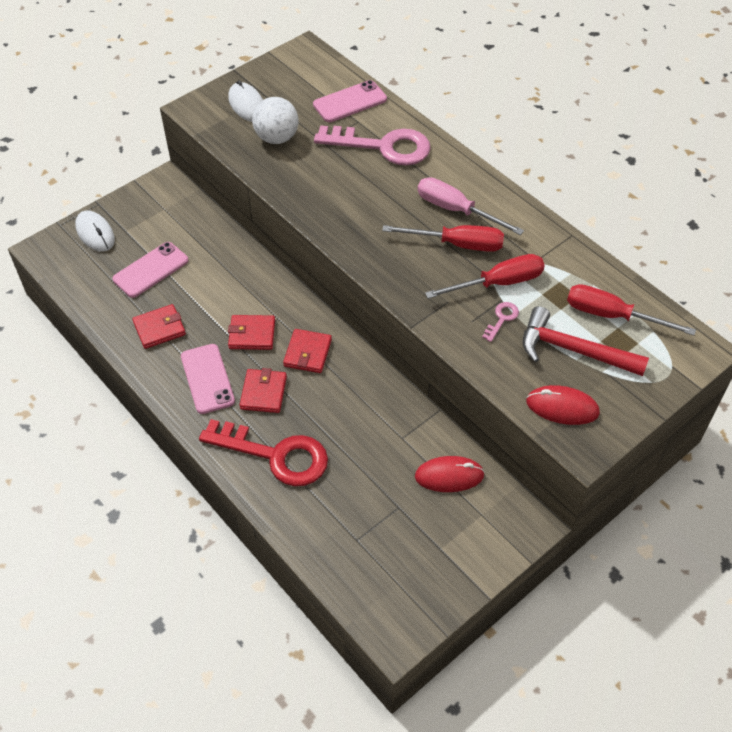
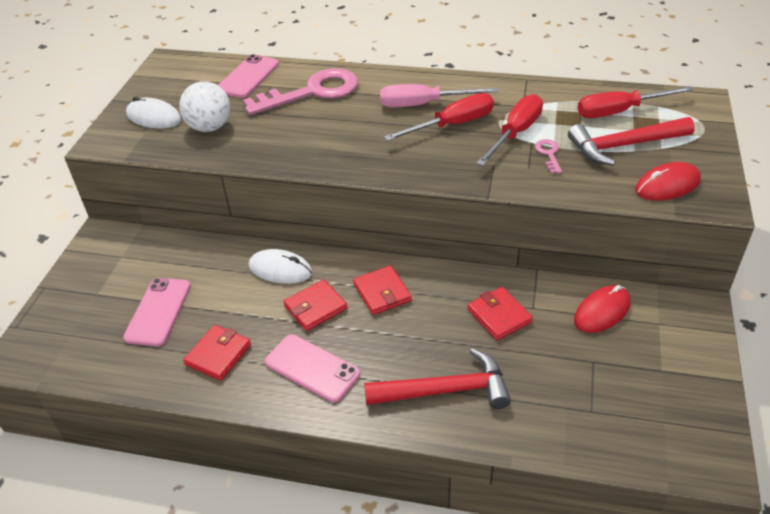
camera: 35 degrees left, 10 degrees down
white mouse [75,211,115,252] -> white mouse moved to [248,249,312,284]
red key [199,419,328,486] -> red hammer [364,348,511,409]
red wallet [240,368,287,413] -> red wallet moved to [467,287,533,340]

